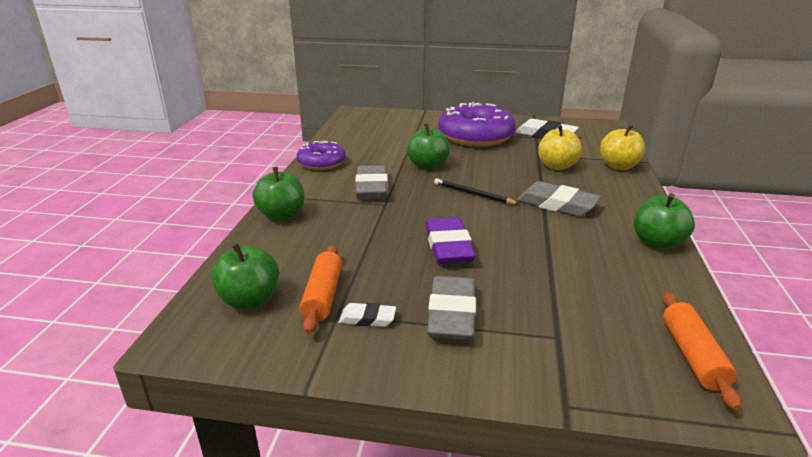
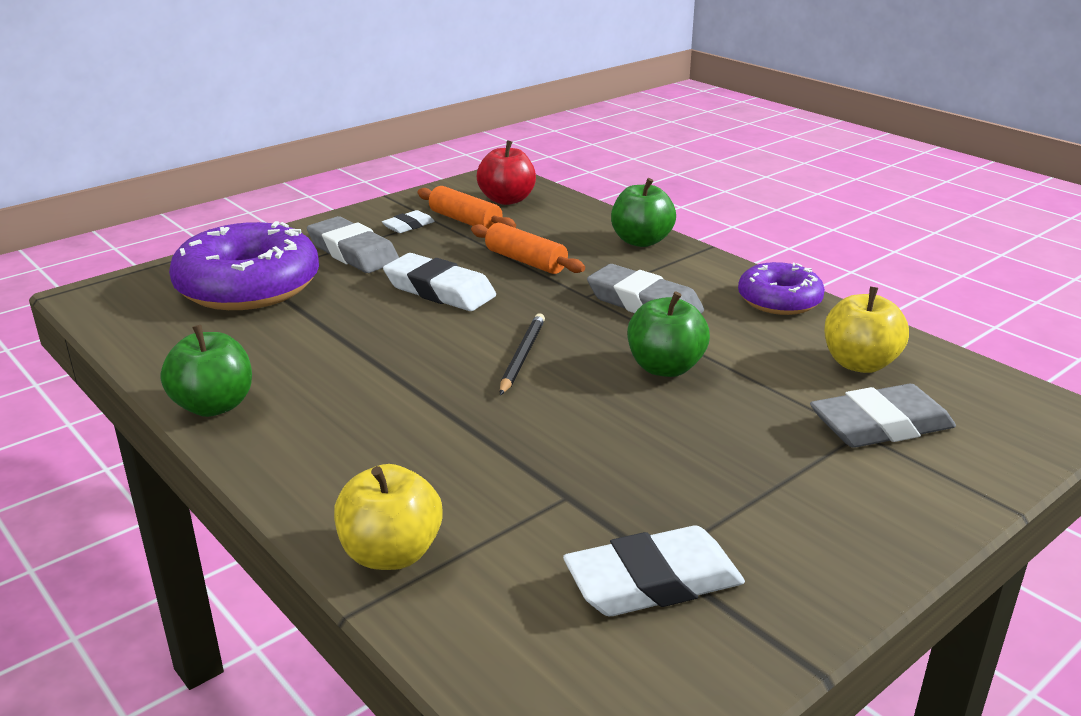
camera: 130 degrees right, 0 degrees up
green apple [211,243,279,309] -> red apple [477,140,536,205]
purple eraser [425,217,476,264] -> white eraser [383,253,496,311]
black pencil [434,178,519,204] -> black pencil turned 60 degrees counterclockwise [500,313,545,395]
purple donut [439,102,516,147] -> purple donut moved to [169,221,319,310]
grey eraser [517,181,601,217] -> grey eraser moved to [810,384,956,448]
yellow apple [538,125,582,170] -> yellow apple moved to [824,286,909,373]
orange rolling pin [662,292,741,410] -> orange rolling pin moved to [471,223,585,274]

